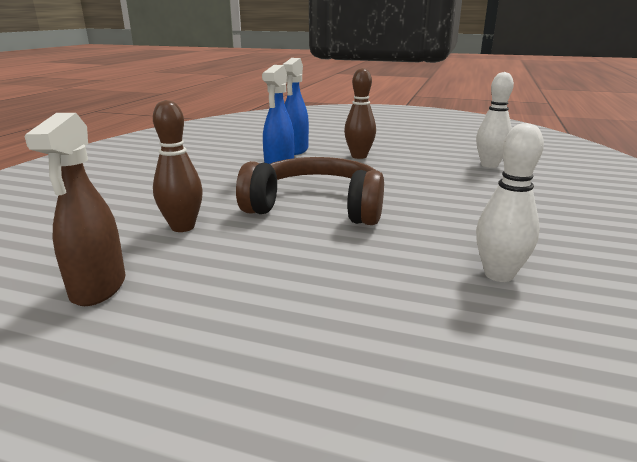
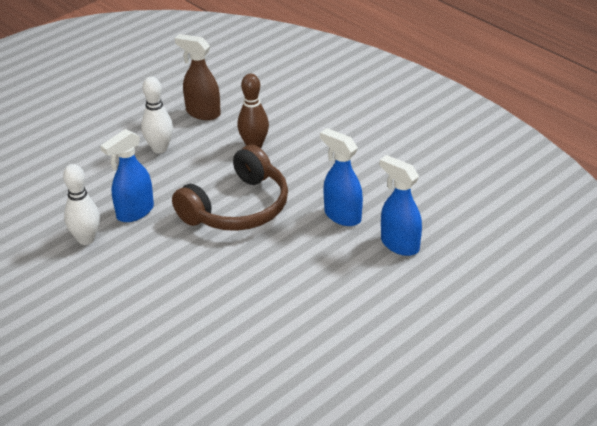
camera: 120 degrees right, 15 degrees up
brown bowling pin [344,68,376,159] -> none
white bowling pin [476,72,514,168] -> white bowling pin moved to [141,76,173,153]
none -> blue spray bottle [100,129,154,222]

